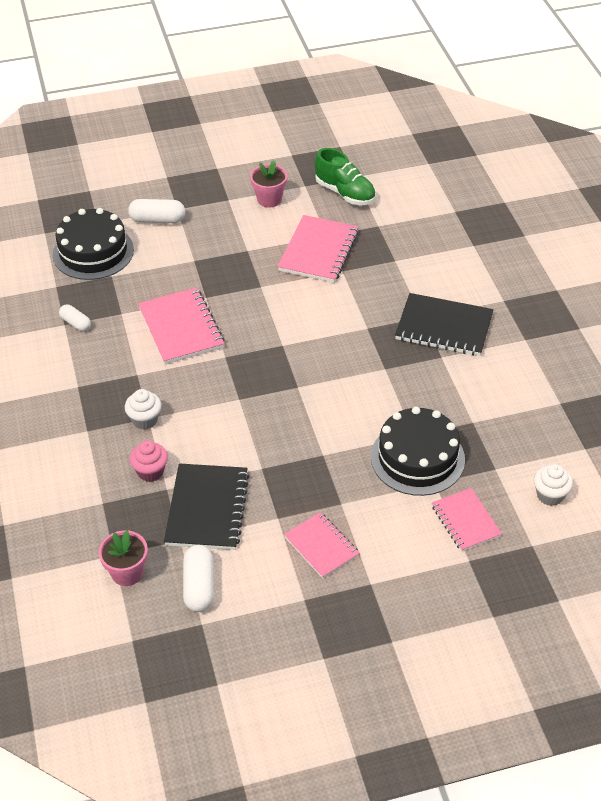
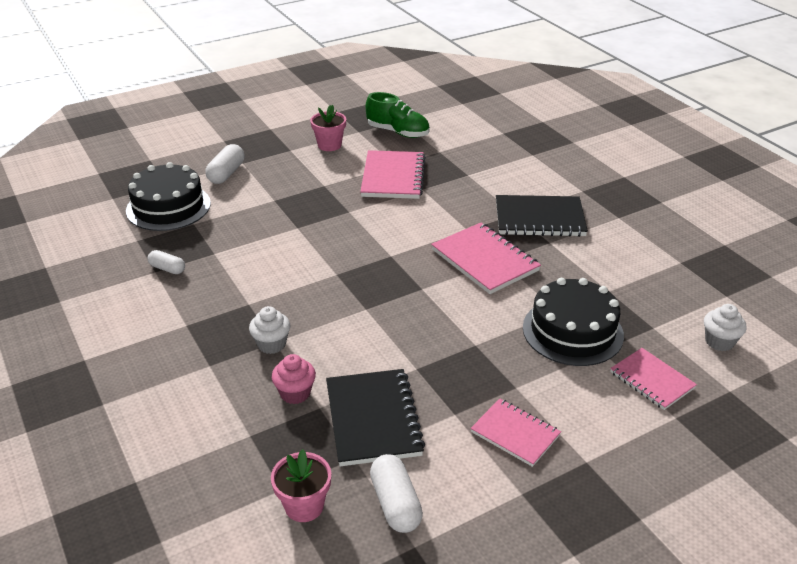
camera: 15 degrees left, 10 degrees down
white capsule [128,199,185,223] -> white capsule turned 60 degrees counterclockwise [205,144,244,184]
pink notebook [138,287,225,364] -> pink notebook moved to [431,223,541,294]

